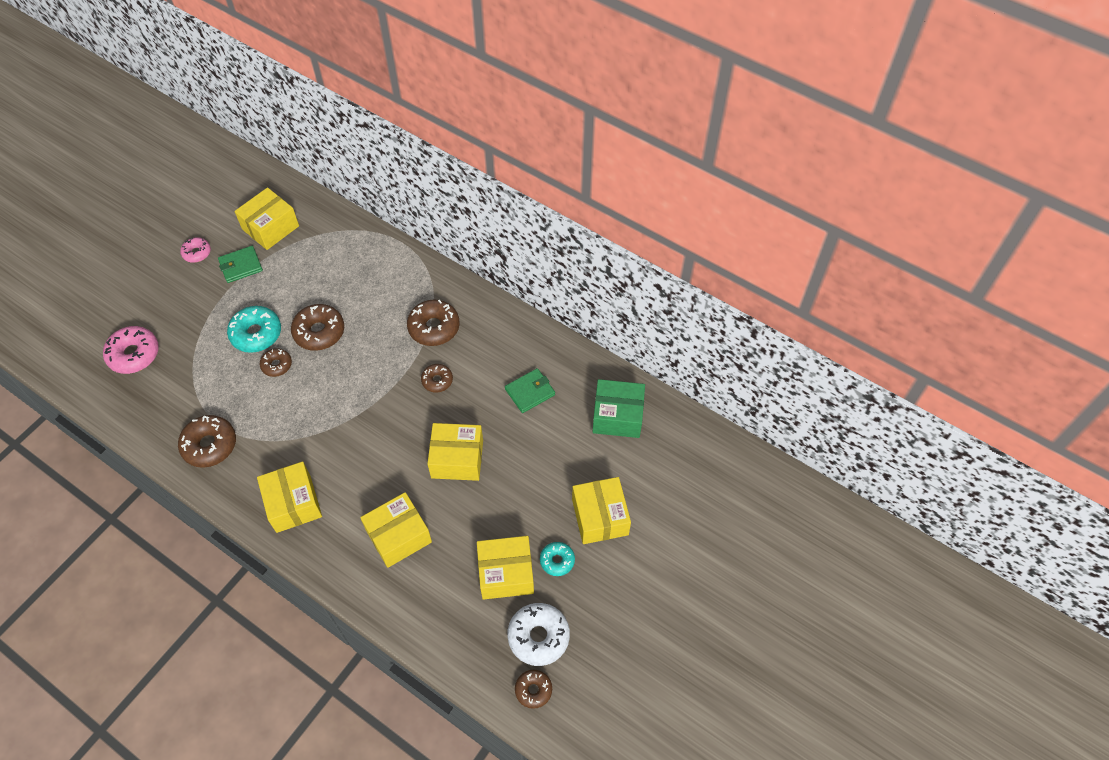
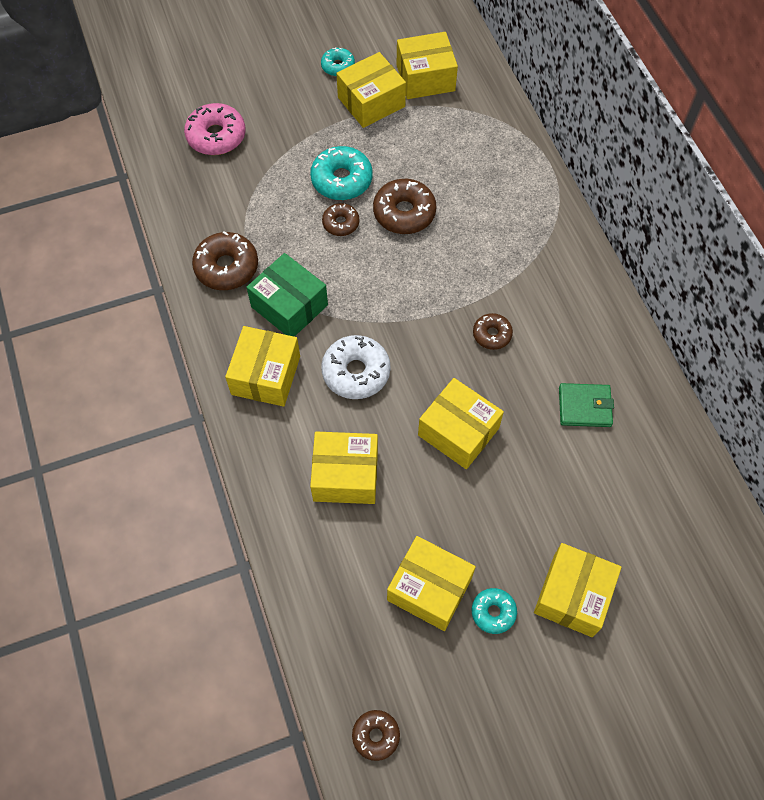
camera: 35 degrees right, 5 degrees up
pink donut [180,237,211,263] -> turquoise donut [321,47,355,76]
green wallet [218,246,263,283] -> yellow box [336,52,406,128]
brown donut [407,300,460,346] -> none
white donut [507,603,570,666] -> white donut moved to [321,335,391,399]
green box [593,379,645,438] -> green box moved to [246,253,328,337]

